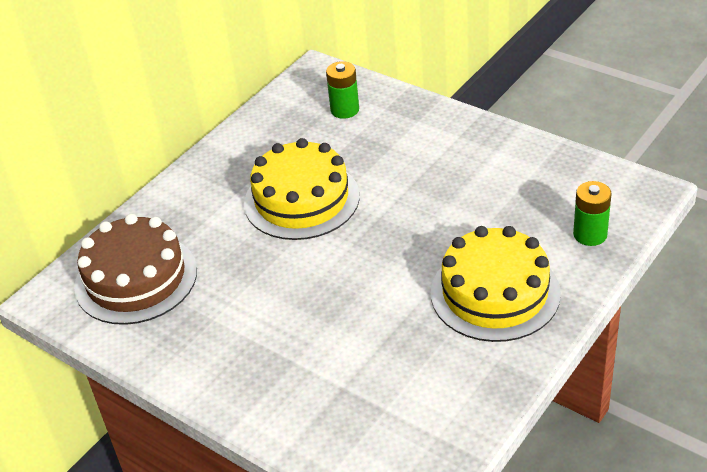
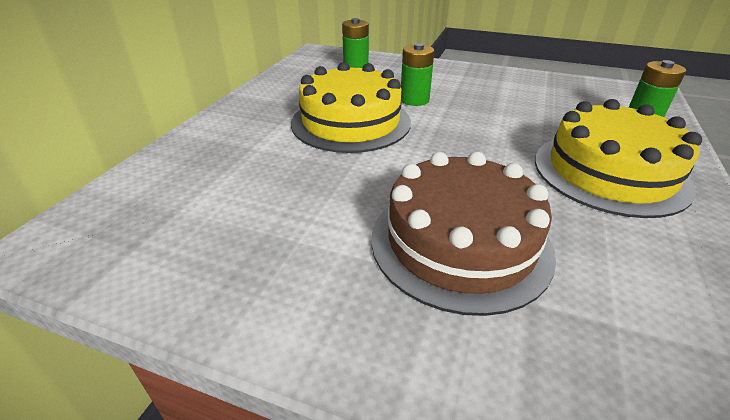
camera: 20 degrees left, 5 degrees down
brown cake [74,214,197,325] -> brown cake moved to [371,152,556,316]
none -> green battery [401,43,434,106]

